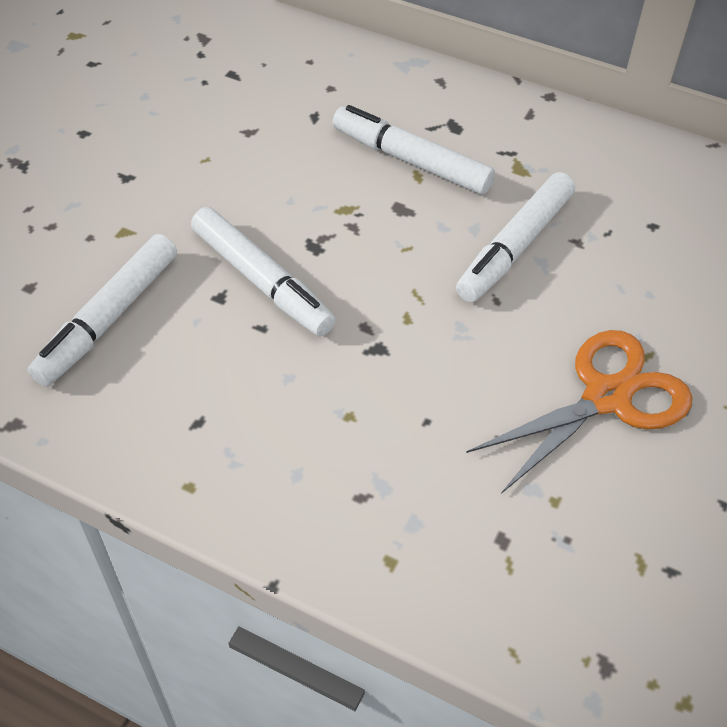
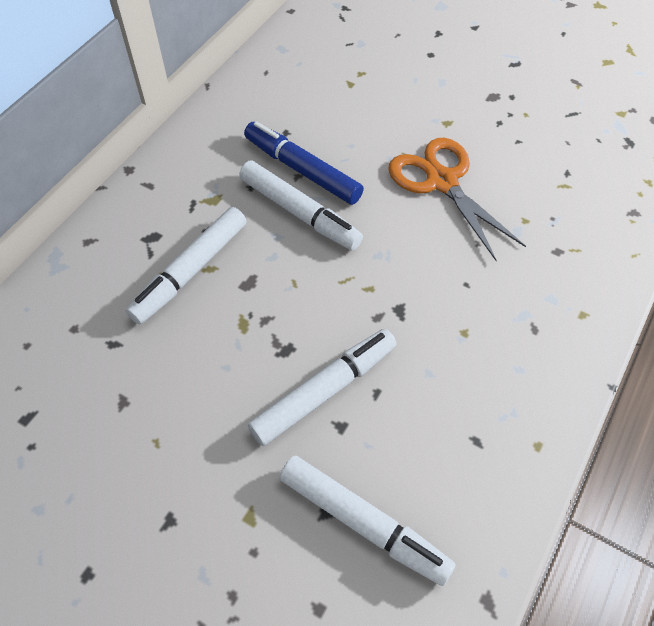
camera: 85 degrees left, 5 degrees up
none -> blue marker [244,121,364,205]

